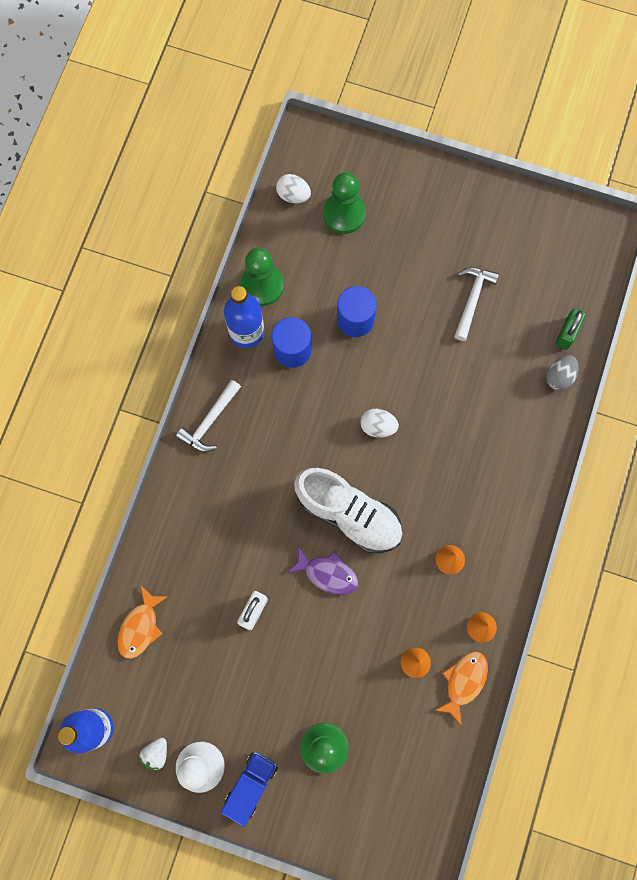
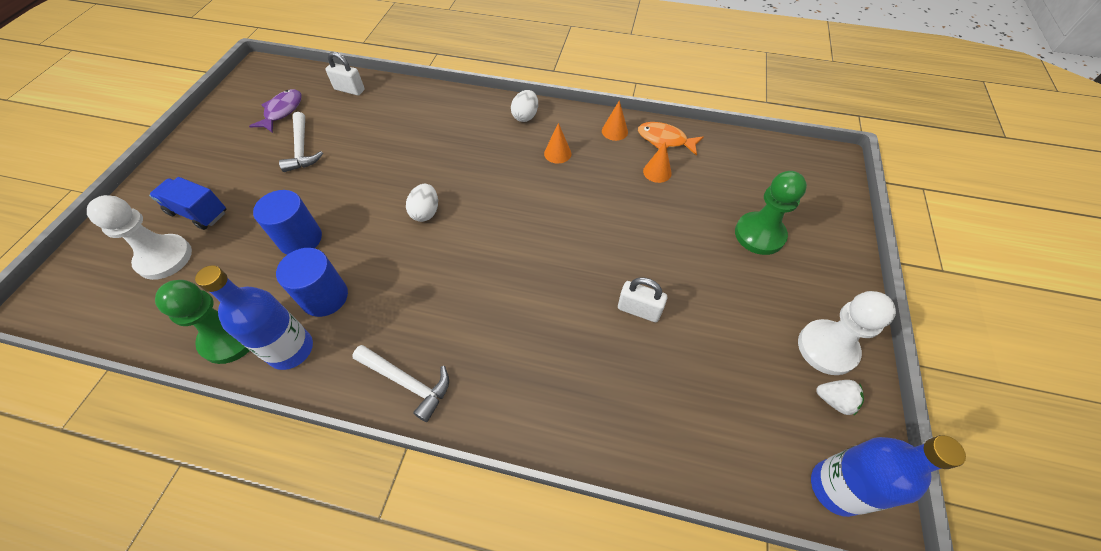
camera: 95 degrees left, 20 degrees down
orange fish [117,586,167,659] -> none
blue truck [221,752,278,827] -> blue truck moved to [149,177,226,230]
white egg [276,174,311,203] -> white egg moved to [511,90,538,122]
purple fish [287,546,358,595] -> purple fish moved to [249,89,302,133]
white shoe [294,468,402,553] -> none
green pawn [323,172,366,234] -> white pawn [87,195,192,280]
white hammer [454,267,499,341] -> white hammer turned 120 degrees counterclockwise [279,112,323,172]
grey egg [546,355,579,391] -> none
green padlock [555,308,586,350] -> white padlock [325,52,365,95]

